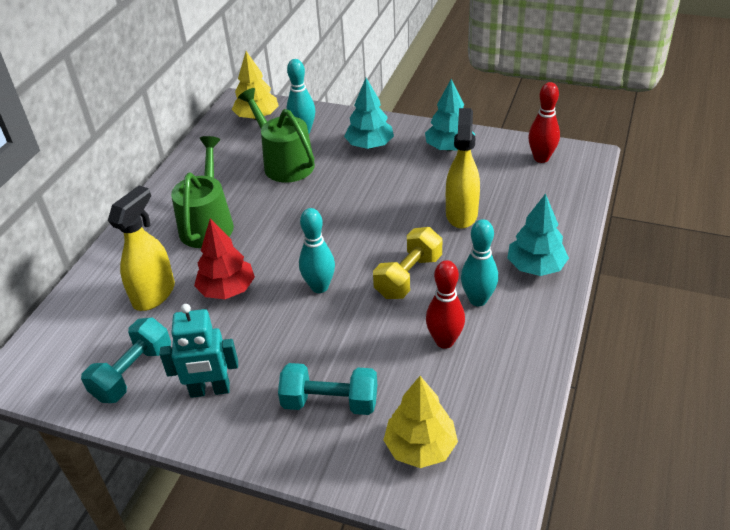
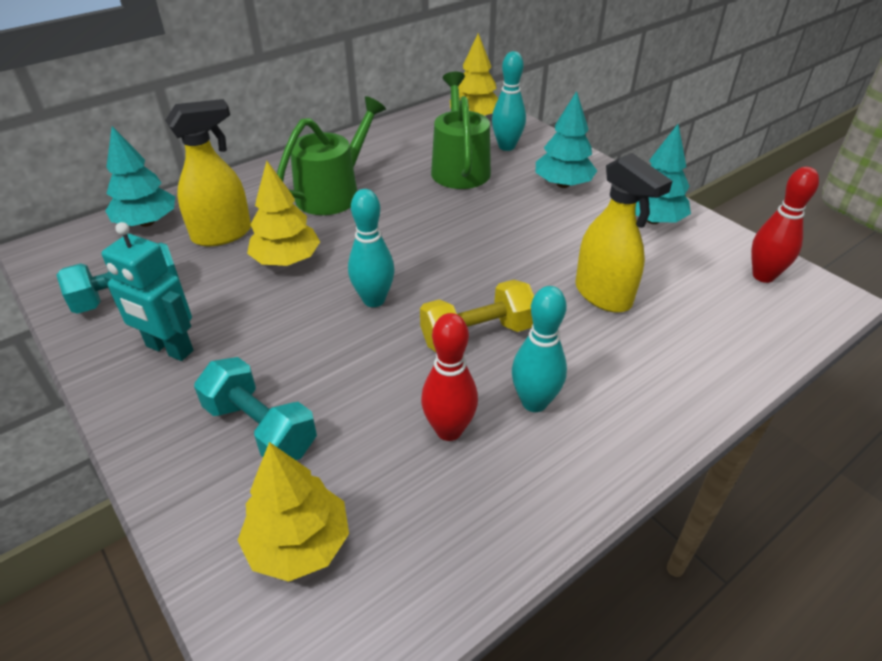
camera: 30 degrees right, 0 degrees up
red tree [194,219,255,299] -> yellow tree [247,161,320,266]
yellow spray bottle [446,108,480,229] -> yellow spray bottle turned 105 degrees clockwise [575,153,673,313]
turquoise tree [507,193,569,276] -> turquoise tree moved to [105,126,175,227]

